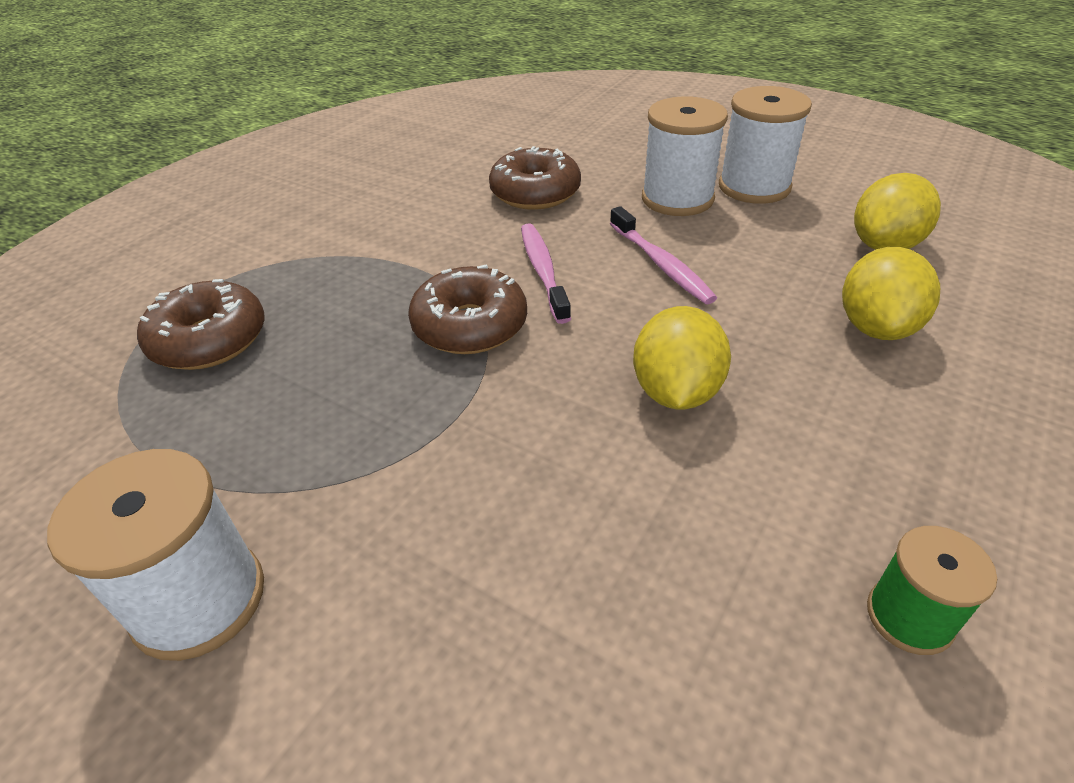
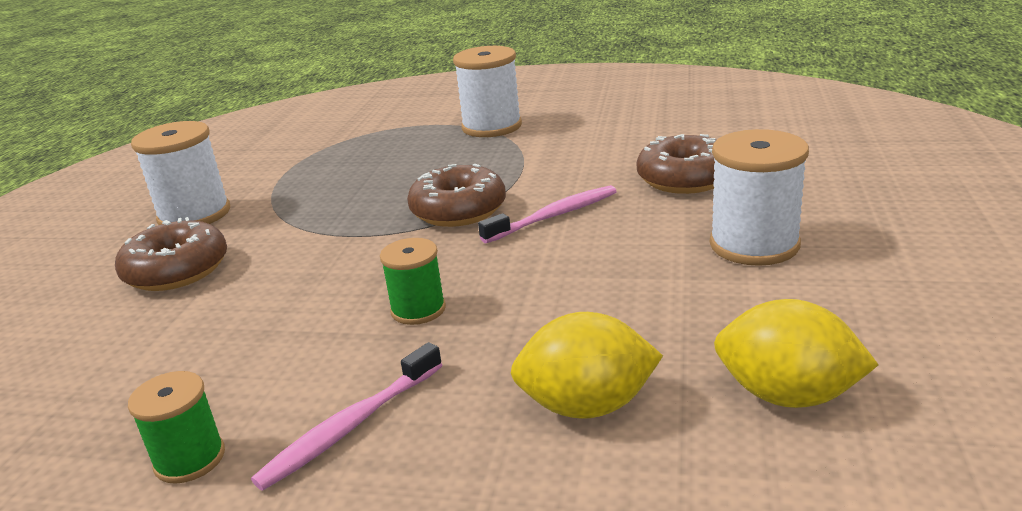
camera: 70 degrees right, 15 degrees down
brown donut [137,279,265,370] -> brown donut moved to [115,217,227,291]
pink toothbrush [610,206,717,304] -> pink toothbrush moved to [251,342,442,491]
yellow lemon [633,306,731,409] -> green spool [380,238,446,325]
white spool [719,86,812,204] -> white spool moved to [453,46,522,137]

